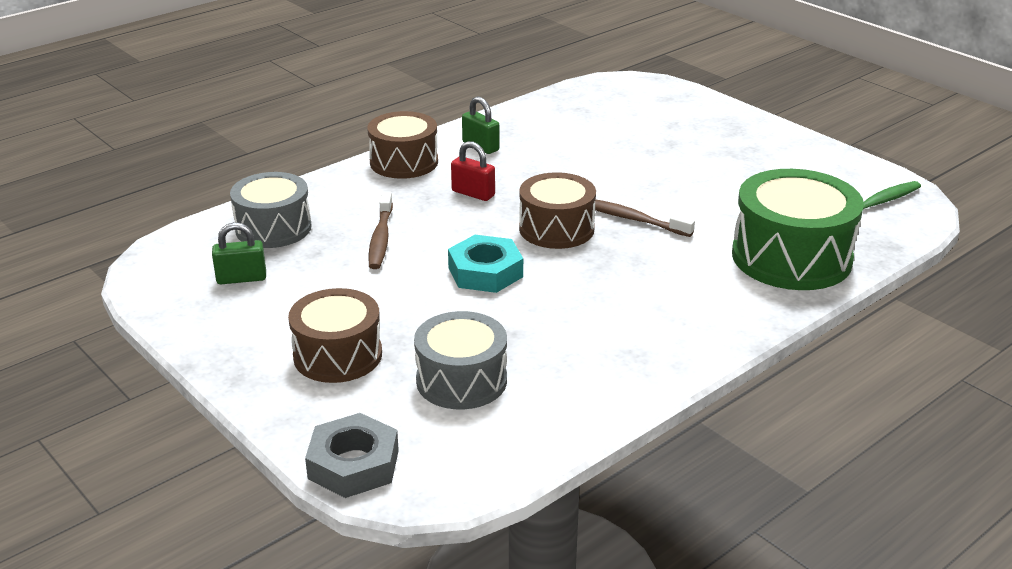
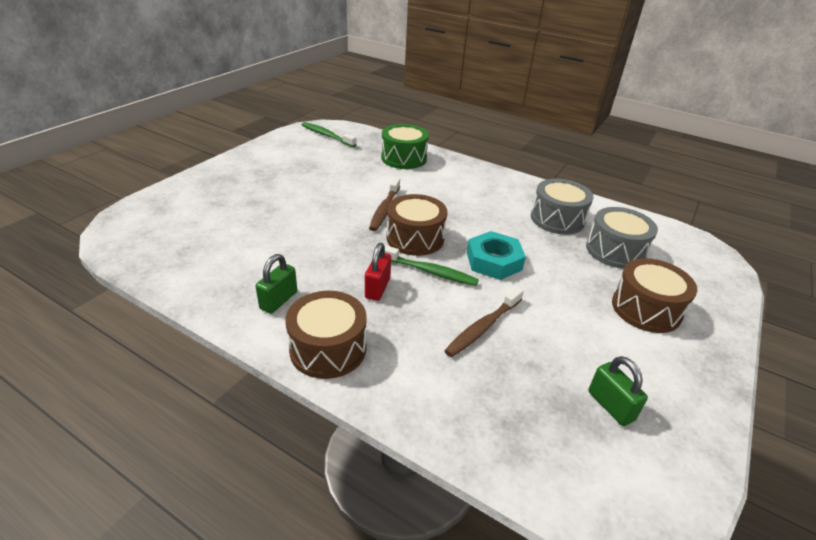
camera: 110 degrees left, 5 degrees up
grey drum [230,172,312,248] -> grey drum moved to [531,179,594,235]
grey nut [305,413,399,498] -> none
brown toothbrush [368,192,393,269] -> brown toothbrush turned 150 degrees clockwise [444,287,524,357]
green drum [732,169,864,290] -> green drum [381,124,429,169], size x0.66
none -> green toothbrush [384,245,479,286]

